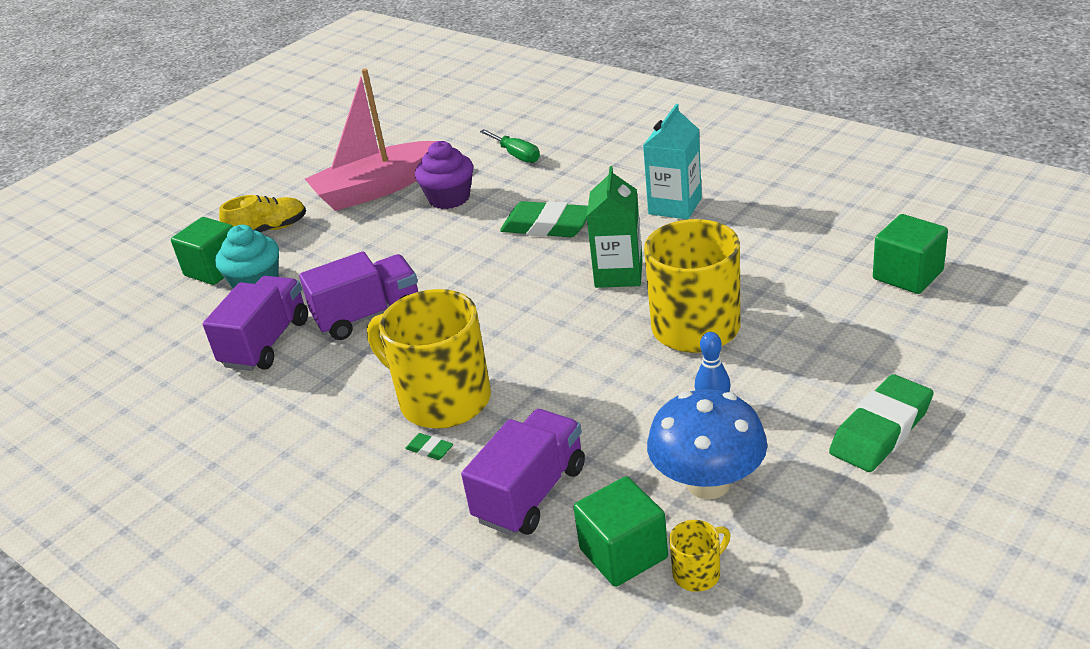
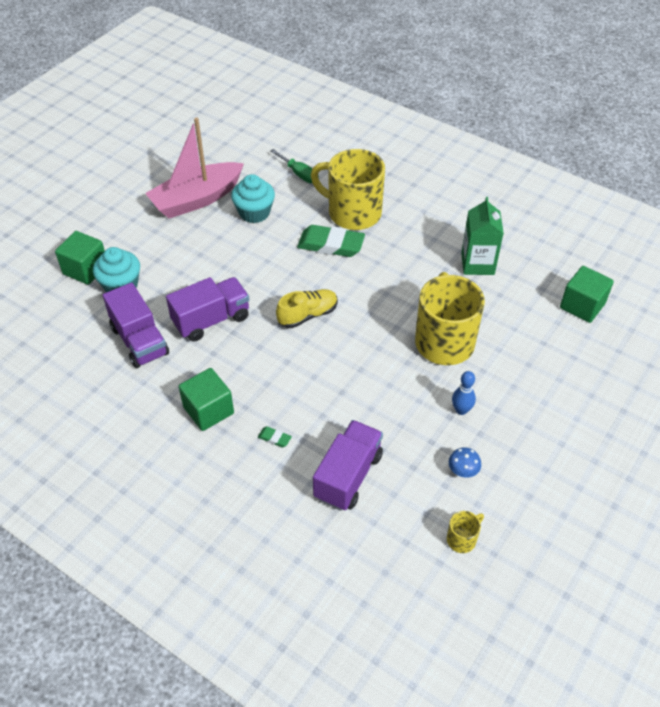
camera: 10 degrees left, 15 degrees up
purple truck [203,276,308,371] -> purple truck turned 135 degrees clockwise [103,282,169,368]
yellow shoe [219,195,306,232] -> yellow shoe moved to [276,289,338,328]
yellow mug [367,289,491,429] -> yellow mug moved to [311,149,385,230]
purple cupcake [415,141,473,209] -> turquoise cupcake [231,174,275,223]
green cube [573,476,668,587] -> green cube moved to [179,368,234,431]
green carton [587,166,643,288] -> green carton moved to [461,197,504,275]
turquoise carton [643,104,702,219] -> none
blue mushroom [647,389,767,499] -> blue mushroom [449,447,481,478], size x0.43
green eraser [829,374,933,472] -> none

